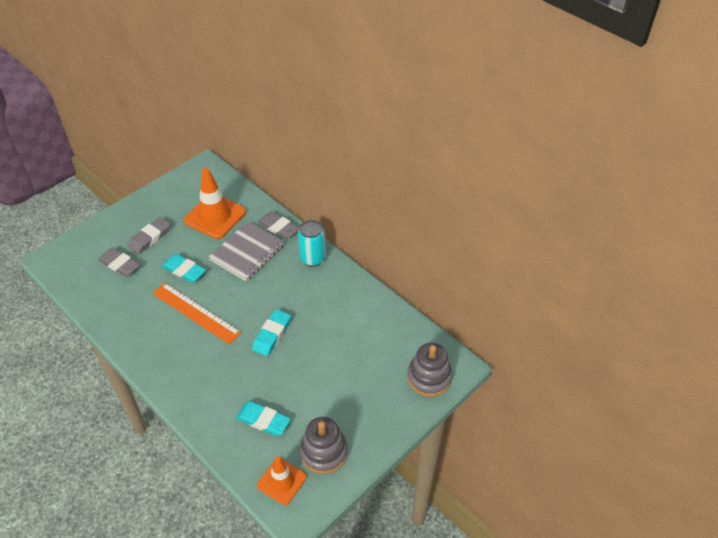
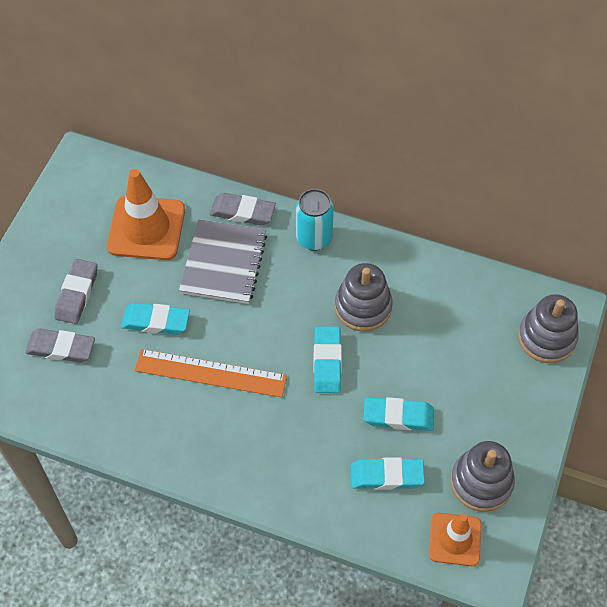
camera: 25 degrees left, 10 degrees up
none -> grey stacking toy [335,263,393,332]
none -> turquoise eraser [363,397,434,431]

